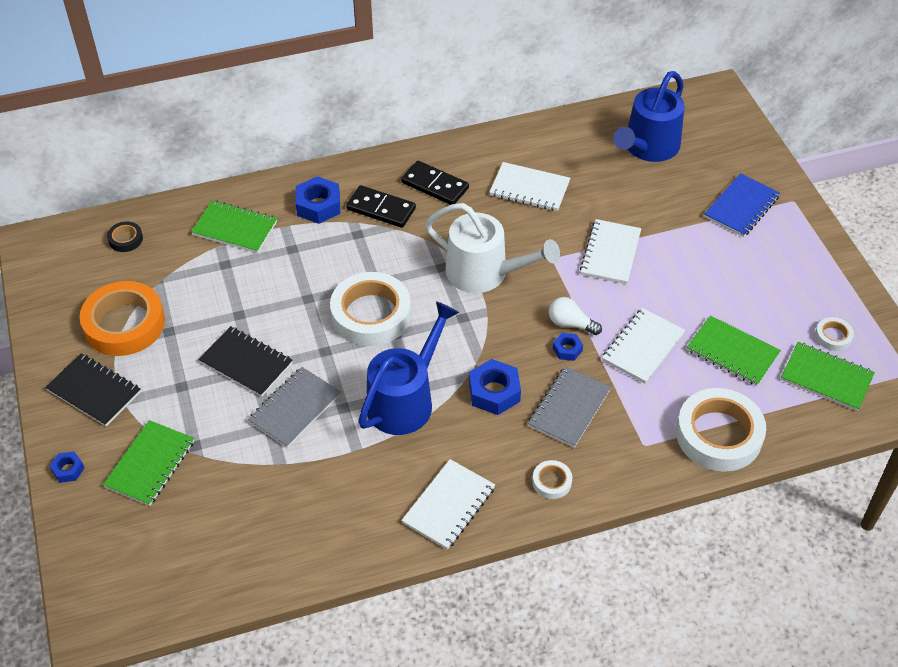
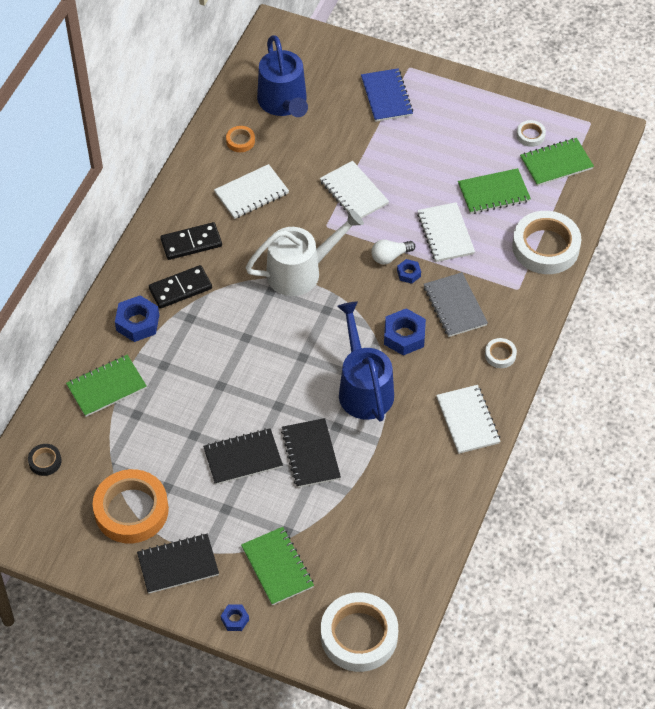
camera: 50 degrees left, 5 degrees up
grey notebook [248,367,341,448] -> black notebook [281,418,341,488]
white tape [330,272,411,346] -> white tape moved to [321,592,398,672]
none -> orange tape [226,126,255,152]

